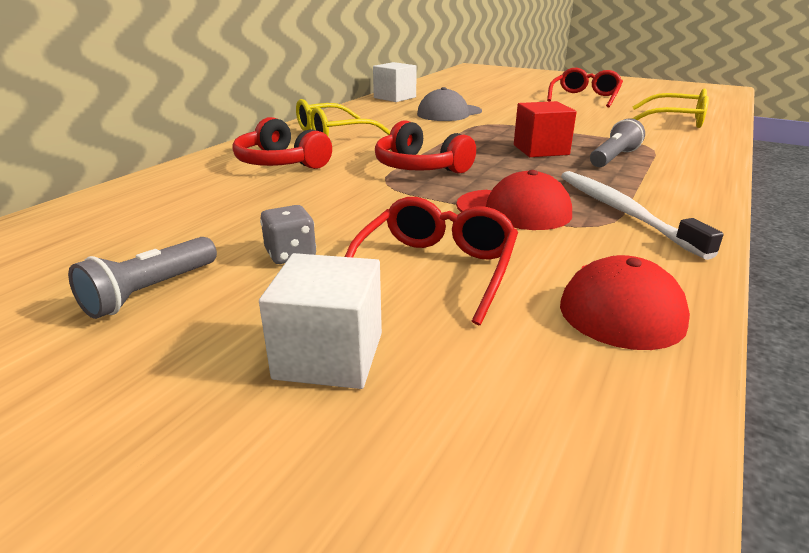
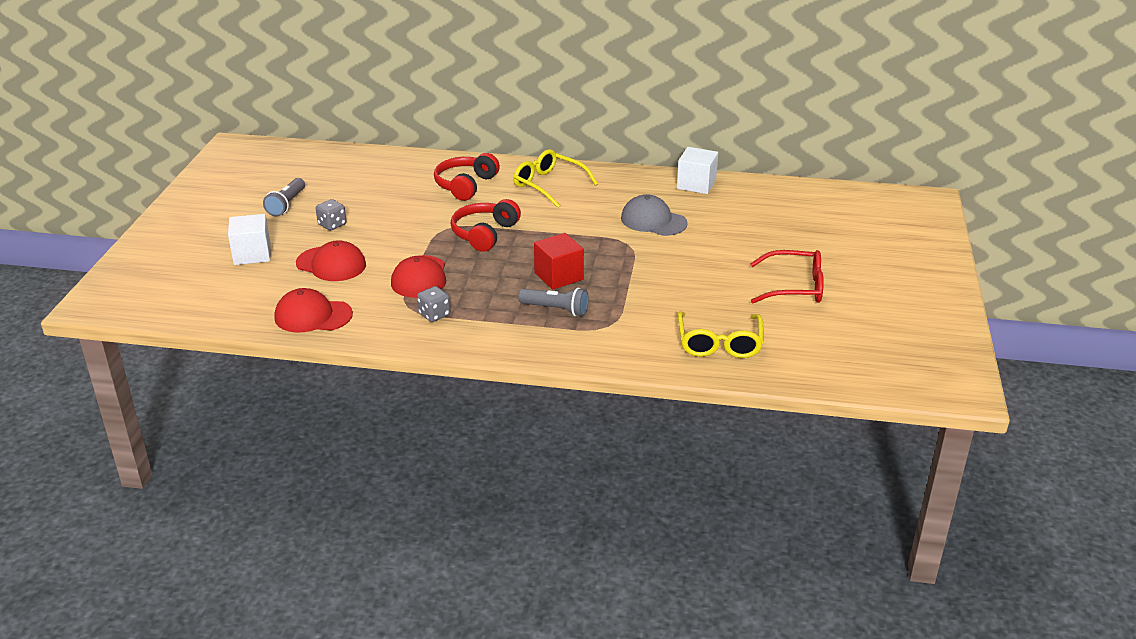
camera: 70 degrees right, 5 degrees up
grey flashlight [68,237,217,319] -> grey flashlight turned 90 degrees counterclockwise [263,178,305,216]
red glasses [345,197,518,325] -> red cap [296,240,366,281]
white toothbrush [561,171,724,260] -> grey dice [417,286,450,322]

